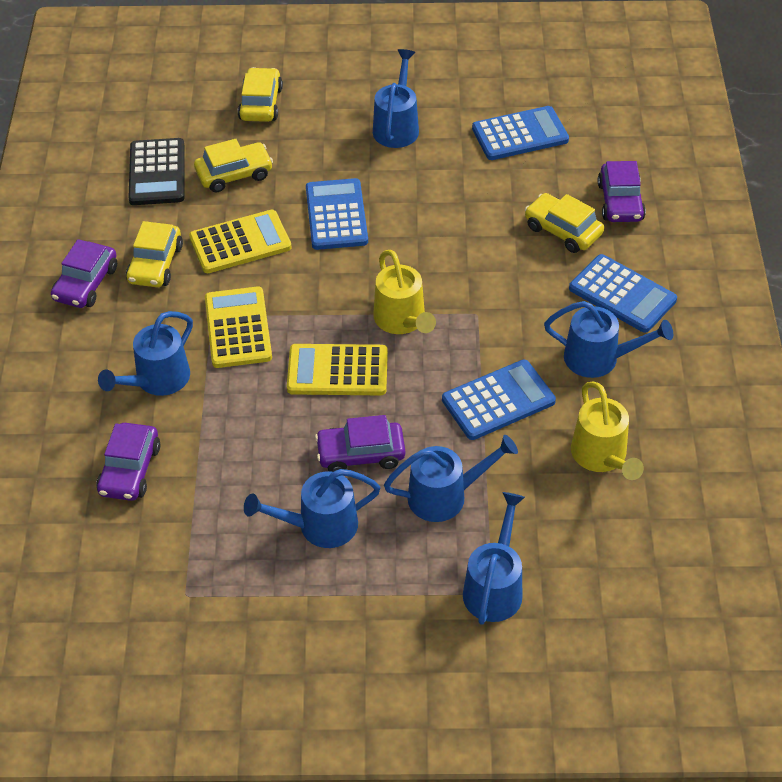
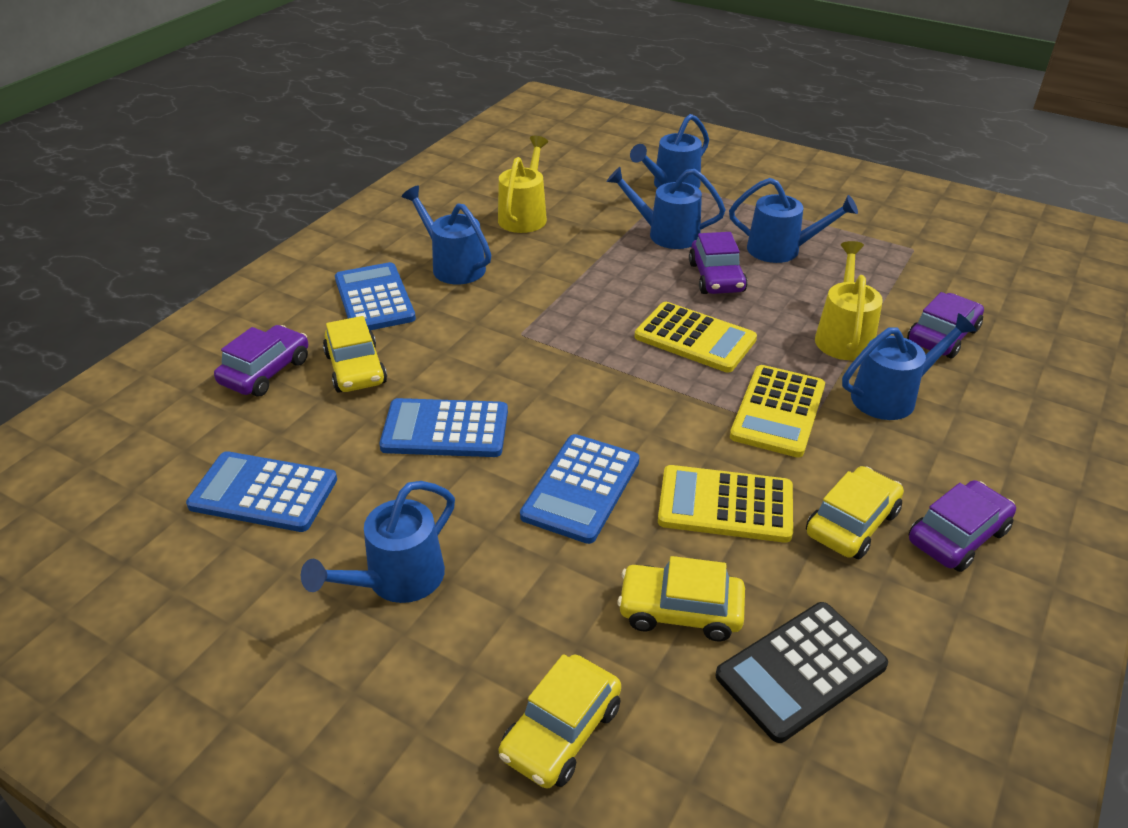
camera: 150 degrees left, 10 degrees down
black calculator [128,138,184,205] -> black calculator turned 150 degrees counterclockwise [715,602,888,743]
purple car [315,415,405,472] -> purple car turned 60 degrees clockwise [689,232,748,294]
yellow watering can [373,250,436,334] -> yellow watering can moved to [815,241,883,360]
blue calculator [442,360,556,440] -> blue calculator moved to [379,398,508,457]

